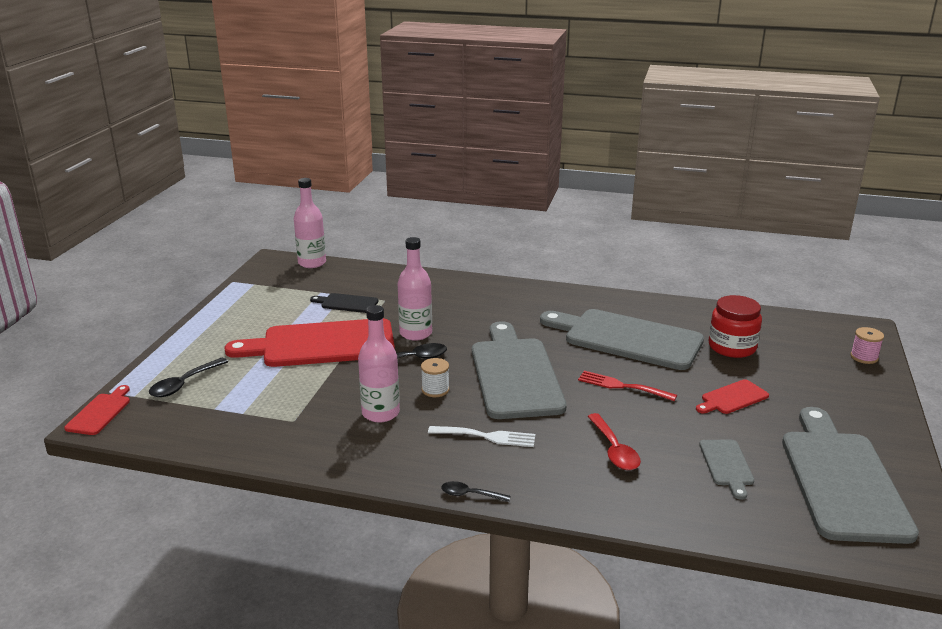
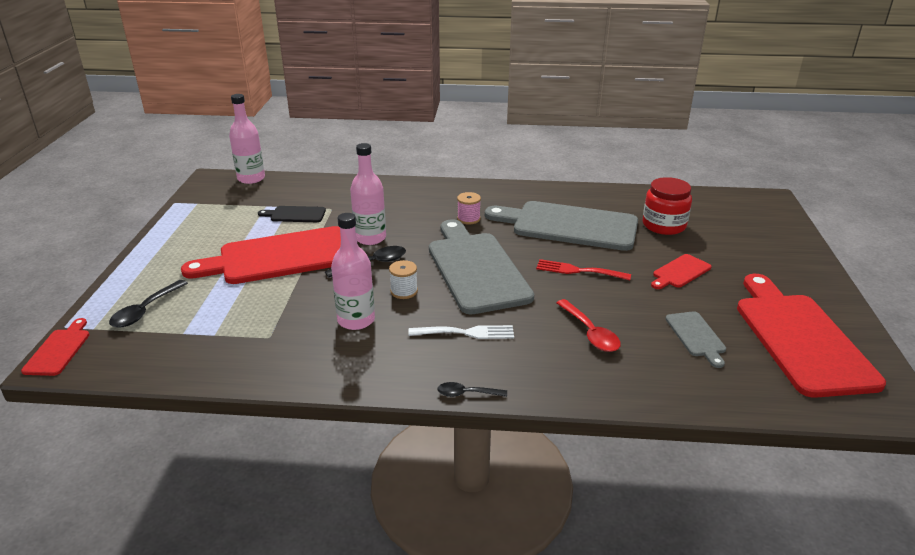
camera: 10 degrees left, 5 degrees up
grey cutting board [782,407,919,544] -> red cutting board [737,274,886,398]
pink spool [850,327,884,364] -> pink spool moved to [457,192,481,224]

